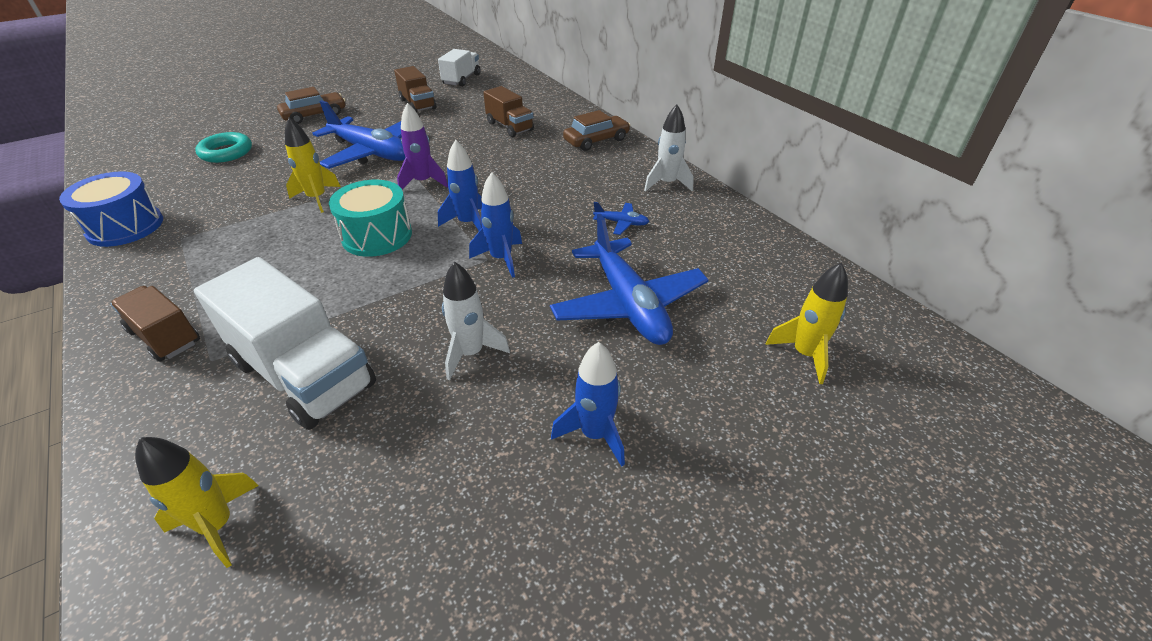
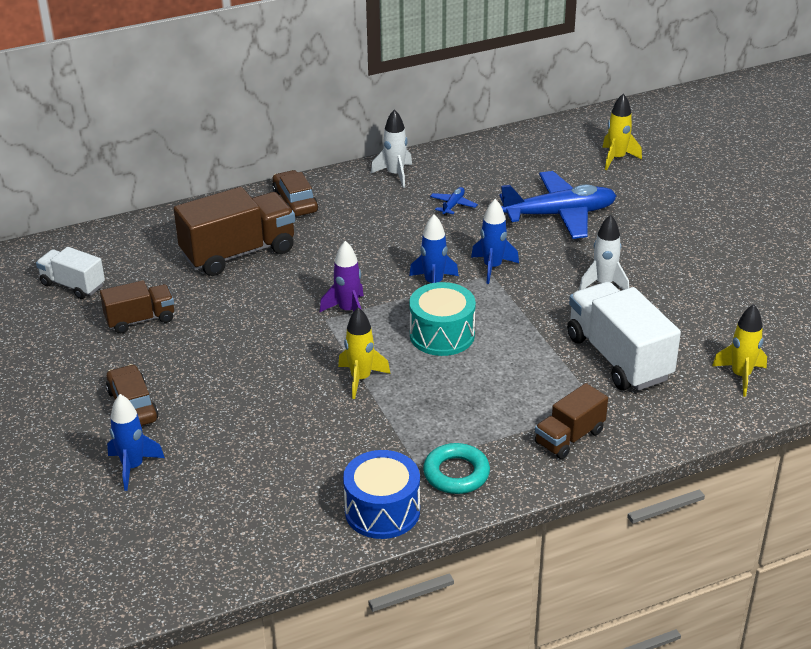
camera: 80 degrees left, 5 degrees down
white truck [194,257,376,430] -> white truck turned 75 degrees counterclockwise [567,282,681,391]
turquoise ring [195,132,252,163] -> turquoise ring moved to [423,443,490,494]
blue plane [312,100,405,169] -> none
brown truck [483,86,534,137] -> brown truck [174,187,295,276], size x1.74
blue rocket [551,342,625,467] -> blue rocket moved to [107,394,165,491]

